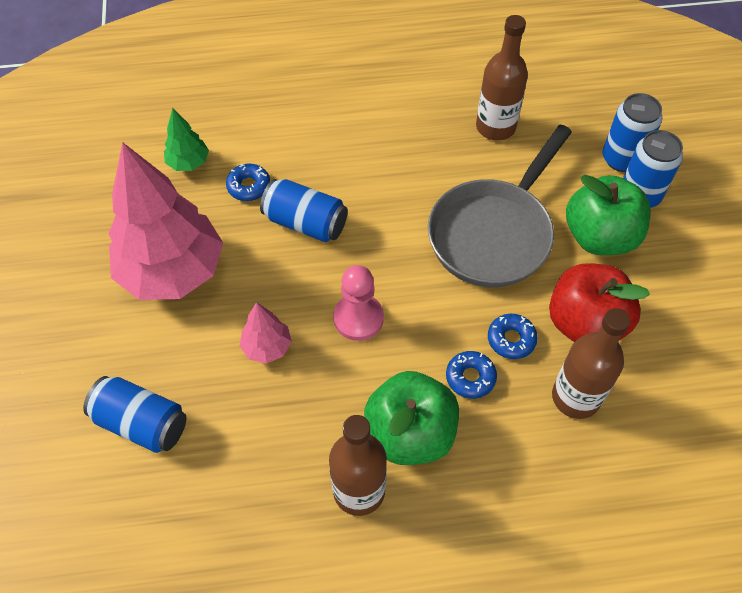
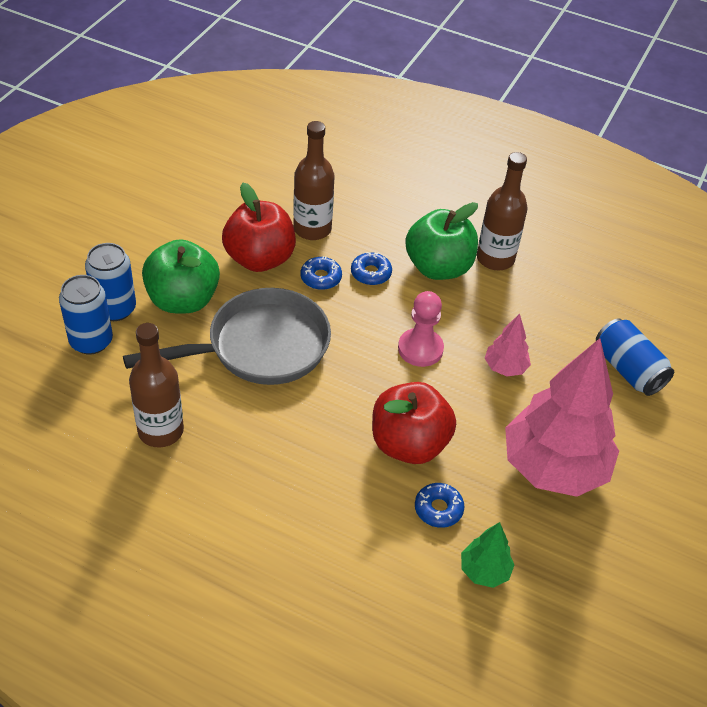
camera: 150 degrees left, 10 degrees down
blue can [260,179,348,242] -> red apple [372,382,456,464]

